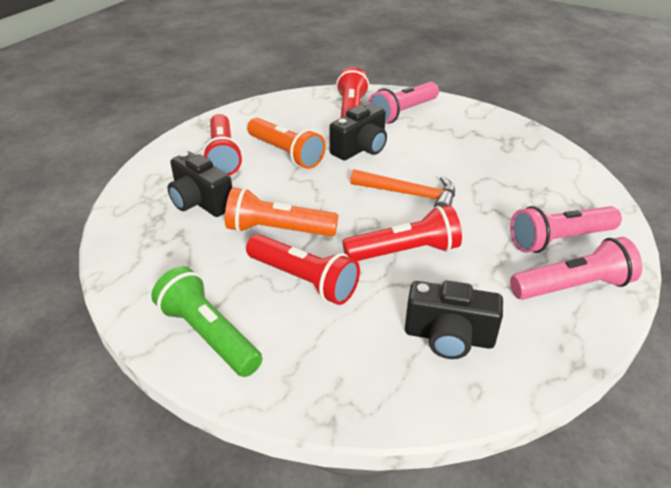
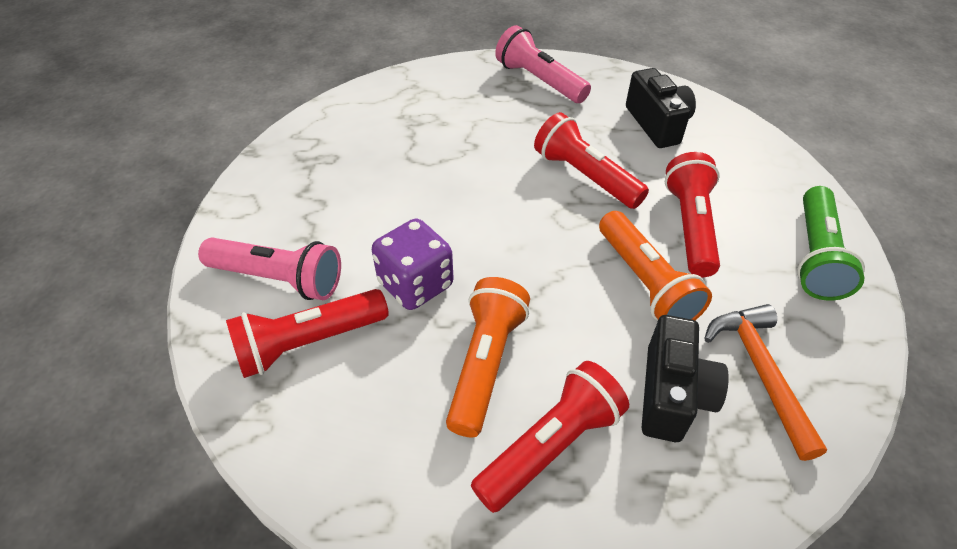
camera: 120 degrees left, 10 degrees up
black camera [330,104,387,161] -> purple dice [372,219,453,310]
orange hammer [350,169,455,207] -> orange hammer moved to [704,304,827,461]
pink flashlight [510,206,622,253] -> none

